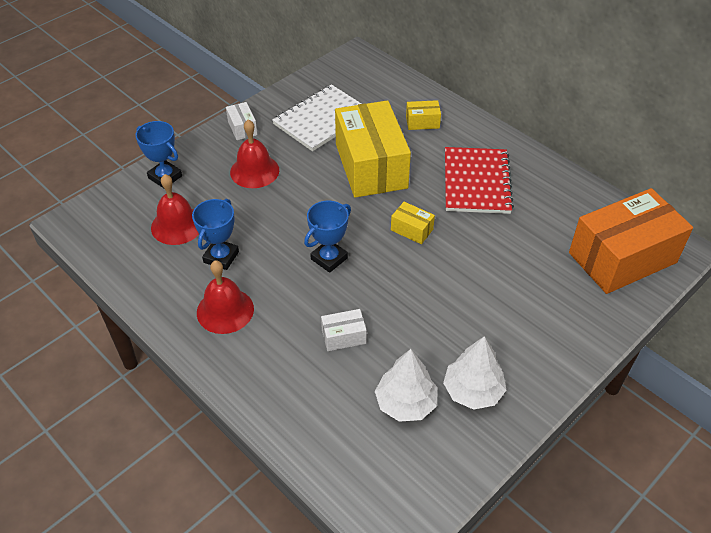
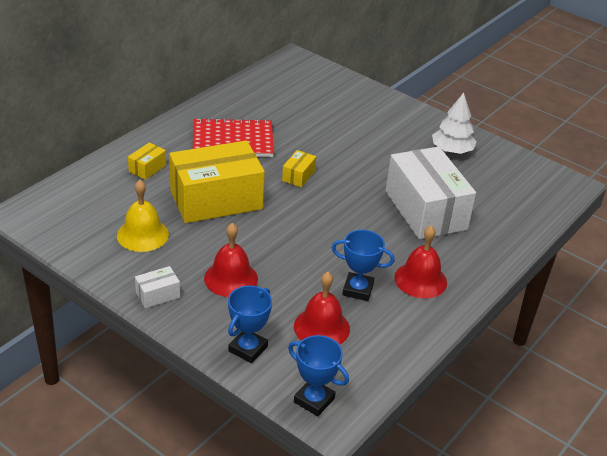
camera: 100 degrees left, 10 degrees down
white notebook [272,84,361,151] -> yellow bell [117,180,169,252]
blue trophy [304,201,351,273] -> blue trophy moved to [288,335,349,416]
white box [321,309,367,351] -> white box [386,146,476,239], size x2.42
white tree [375,349,437,422] -> none
yellow box [406,100,441,130] -> yellow box turned 45 degrees clockwise [128,142,166,180]
orange box [569,188,693,294] -> none

